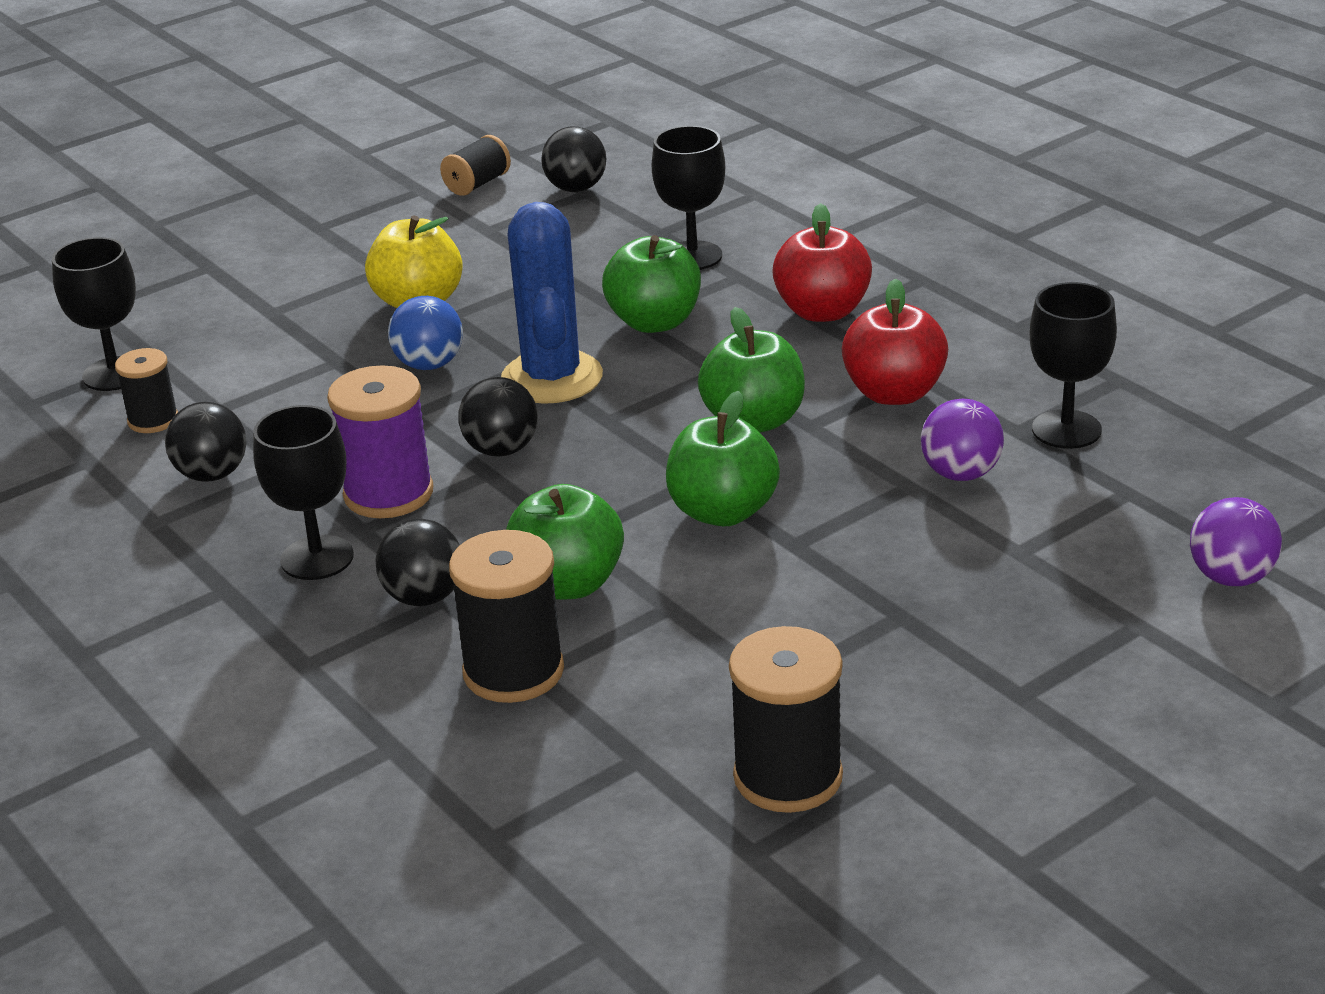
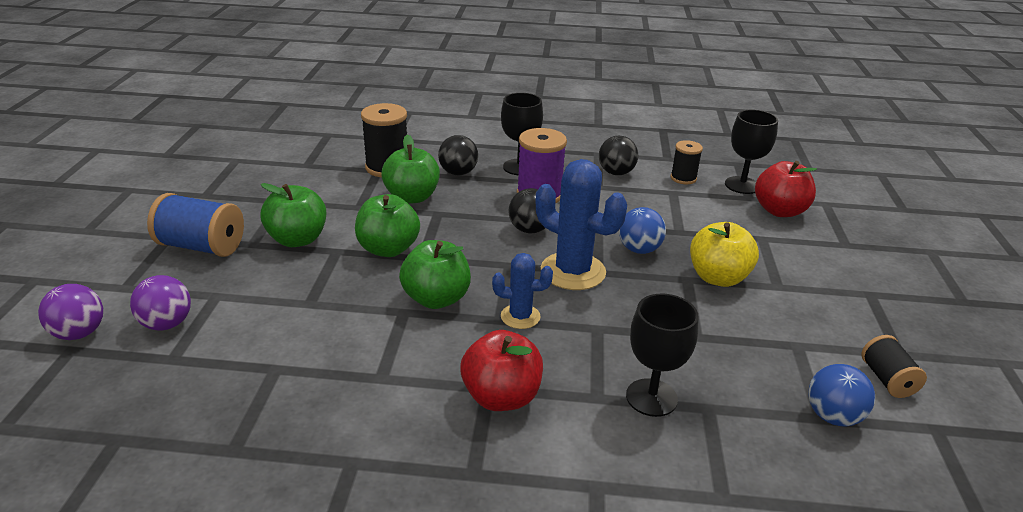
camera: 130 degrees right, 0 degrees up
black ball [541,126,606,192] -> blue ball [808,364,875,426]
green apple [602,235,701,333] -> green apple moved to [260,183,326,247]
black spool [729,626,843,813] -> none
red apple [842,278,948,405] -> red apple moved to [755,161,817,217]
purple ball [921,399,1004,481] -> purple ball moved to [130,275,191,330]
black goblet [1030,282,1117,449] -> none
none -> blue spool [147,193,244,257]
none -> blue cactus [492,253,553,329]

